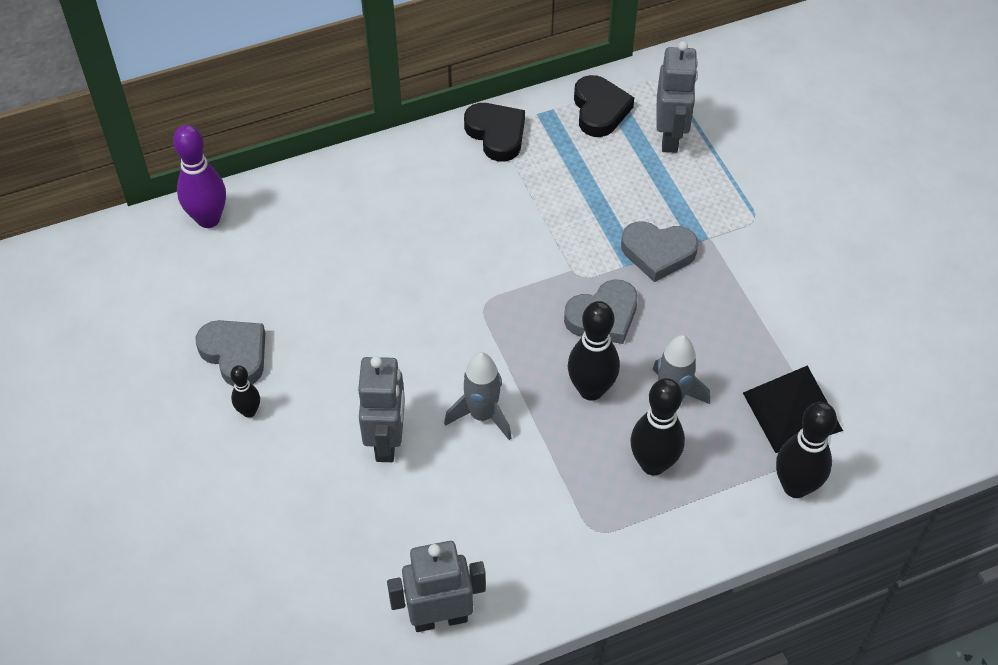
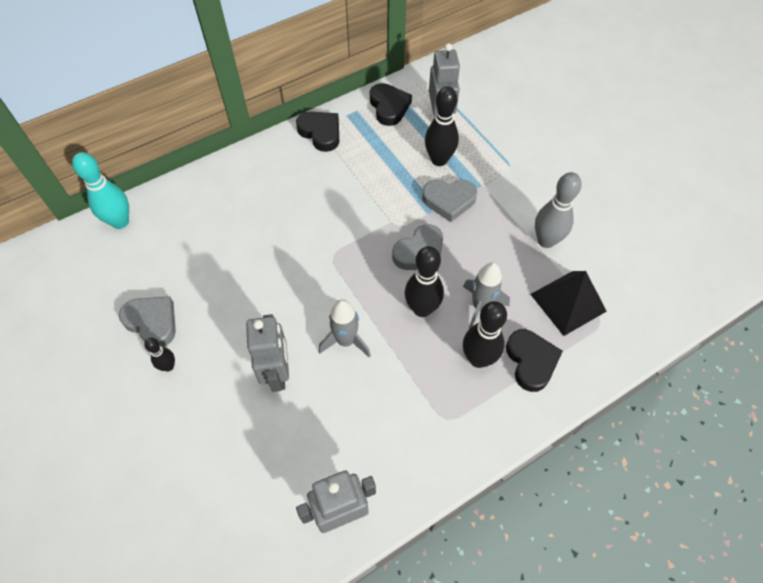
camera: 10 degrees left, 5 degrees up
purple bowling pin [173,125,226,228] -> turquoise bowling pin [72,152,129,229]
black bowling pin [776,402,837,498] -> black bowling pin moved to [425,86,459,166]
none -> black heart [506,329,563,392]
none -> grey bowling pin [535,172,582,248]

